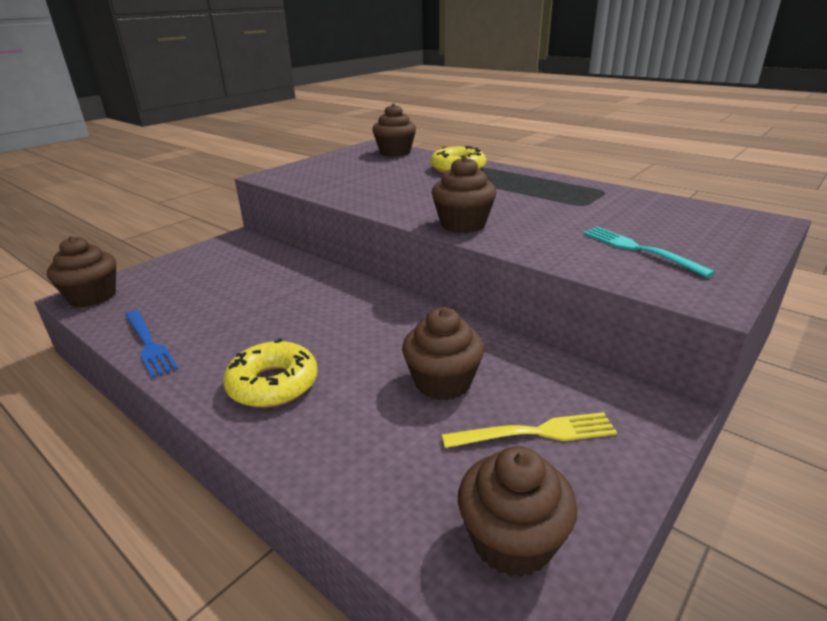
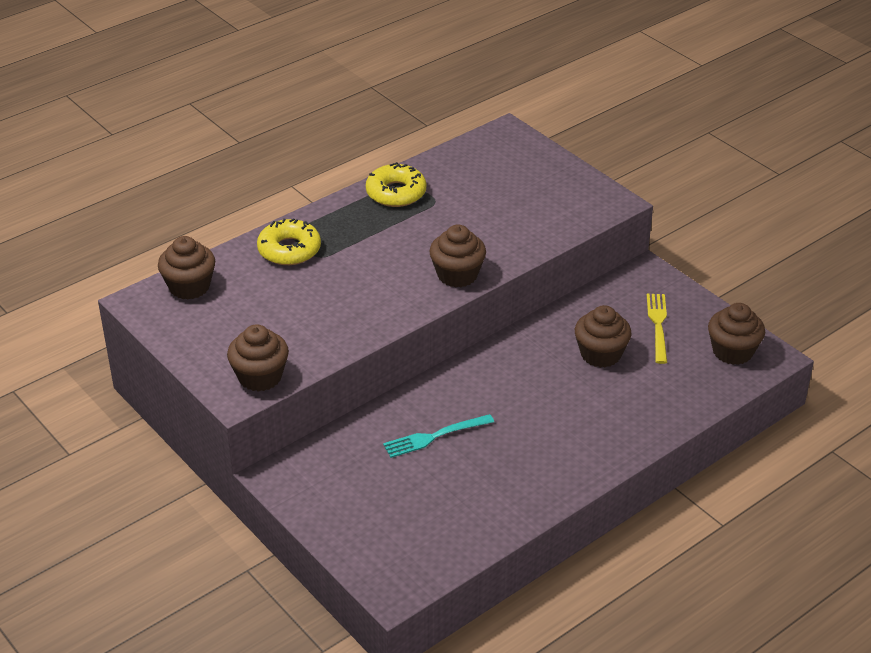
camera: 80 degrees left, 10 degrees up
brown cupcake [47,236,116,307] -> brown cupcake moved to [227,324,289,392]
blue fork [125,310,178,378] -> none
yellow donut [223,338,317,408] -> yellow donut moved to [366,162,426,207]
turquoise fork [583,227,715,278] -> turquoise fork moved to [383,414,494,458]

